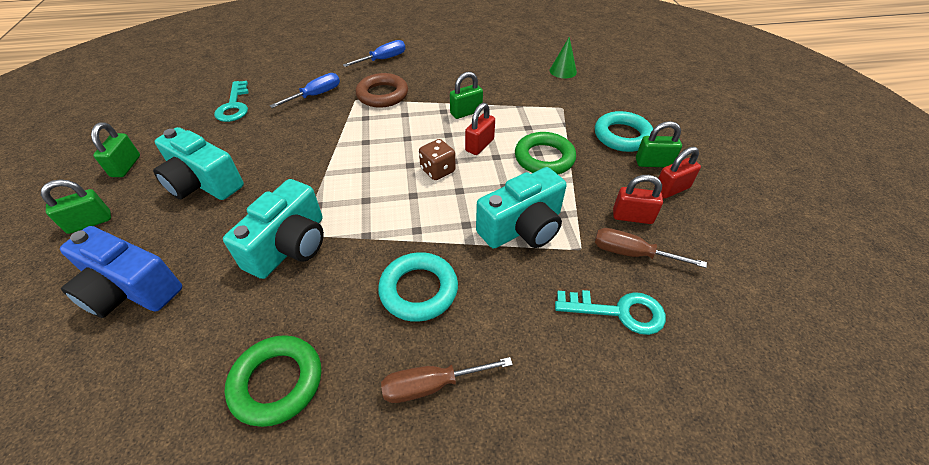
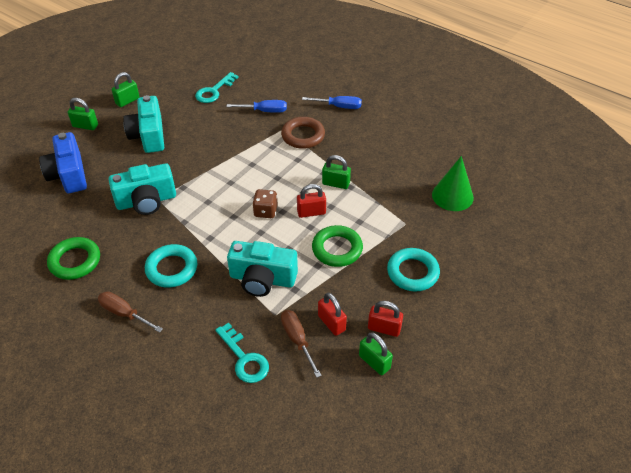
camera: 45 degrees right, 0 degrees up
green cone [550,37,577,78] -> green cone [432,156,474,211], size x1.57
green padlock [636,121,682,167] -> green padlock moved to [359,332,393,375]

